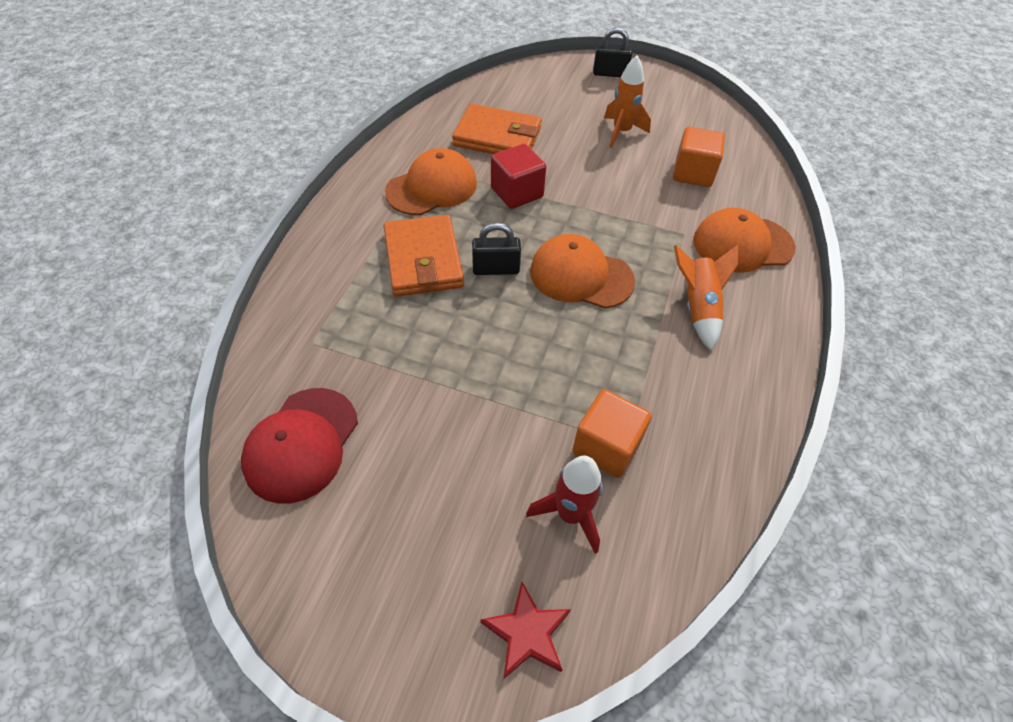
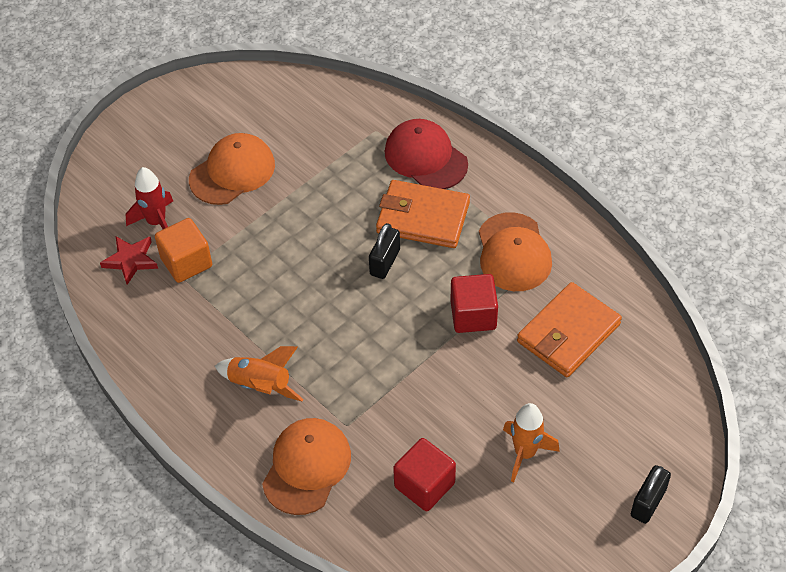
camera: 120 degrees right, 0 degrees up
red cap [241,388,358,504] -> red cap moved to [385,119,468,189]
red star [480,582,571,678] -> red star moved to [100,236,158,285]
orange cap [530,234,635,309] -> orange cap moved to [189,133,275,205]
orange cube [673,127,725,187] -> red cube [393,438,456,511]

